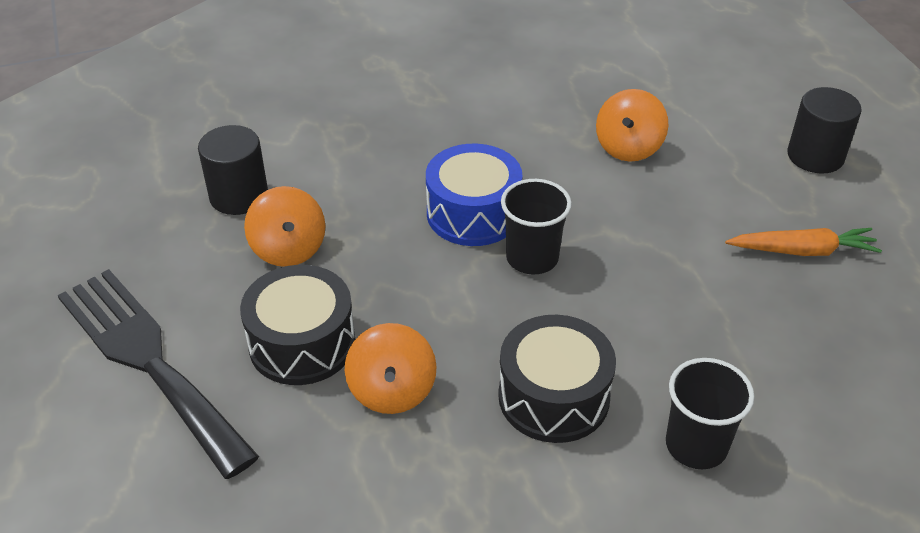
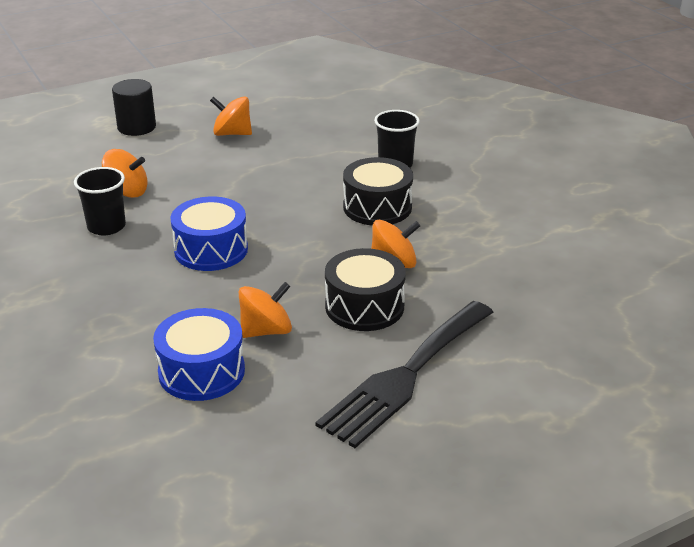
camera: 100 degrees left, 10 degrees down
black cylinder [198,125,268,215] -> blue drum [153,308,245,401]
black cup [501,179,572,274] -> black cup moved to [74,167,126,235]
orange carrot [725,228,882,256] -> orange spinning top [210,96,252,136]

